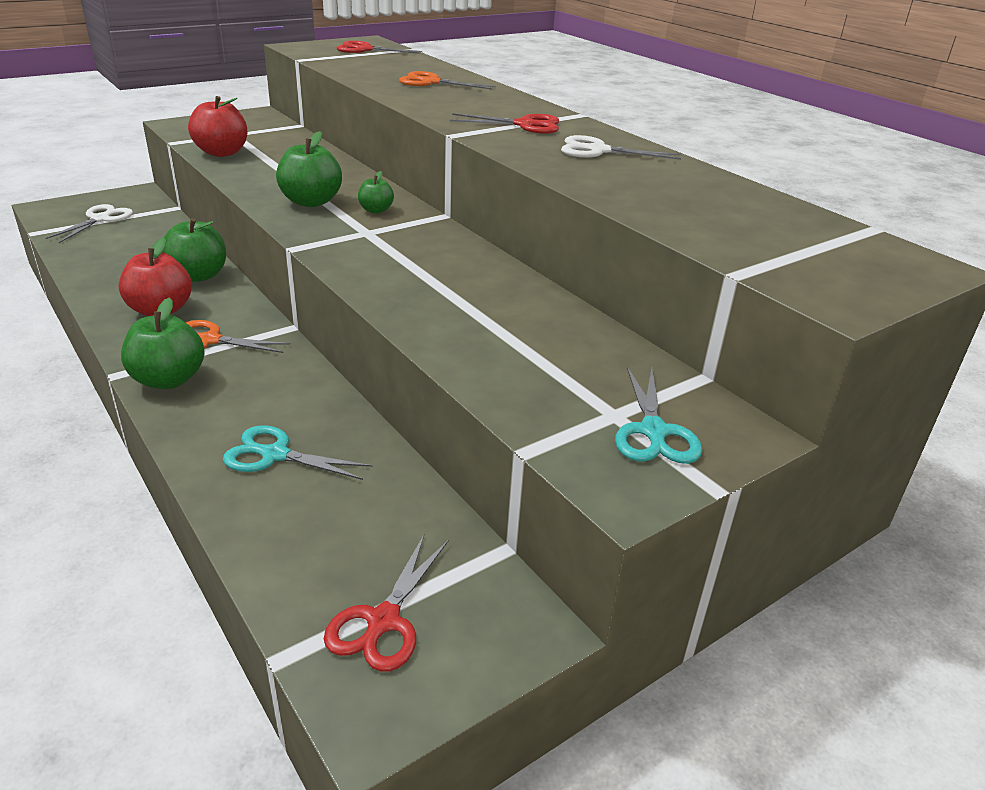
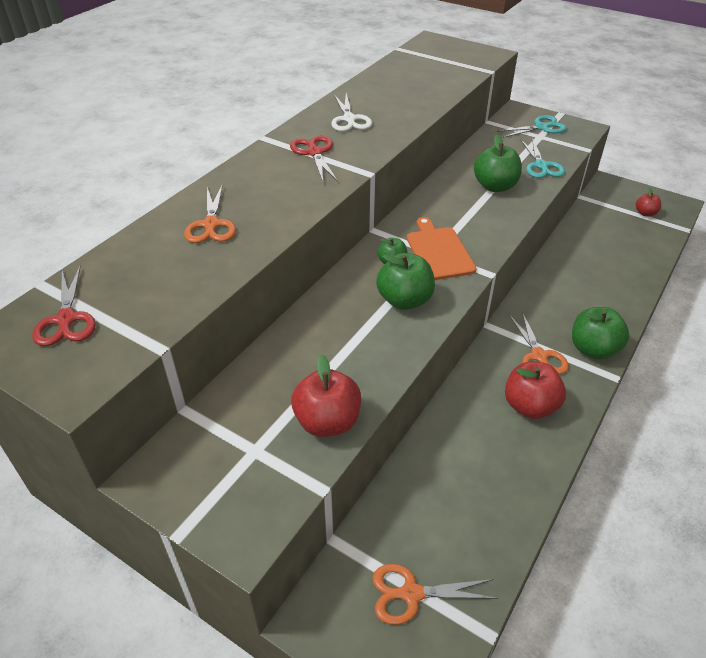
camera: 110 degrees left, 10 degrees up
white scissors [45,204,133,243] -> orange scissors [373,564,498,625]
green apple [163,218,226,282] -> green apple moved to [474,134,522,192]
turquoise scissors [223,425,372,480] -> turquoise scissors moved to [521,138,565,178]
red scissors [324,535,449,672] -> red apple [636,188,661,216]
none -> orange cutting board [407,217,476,280]

